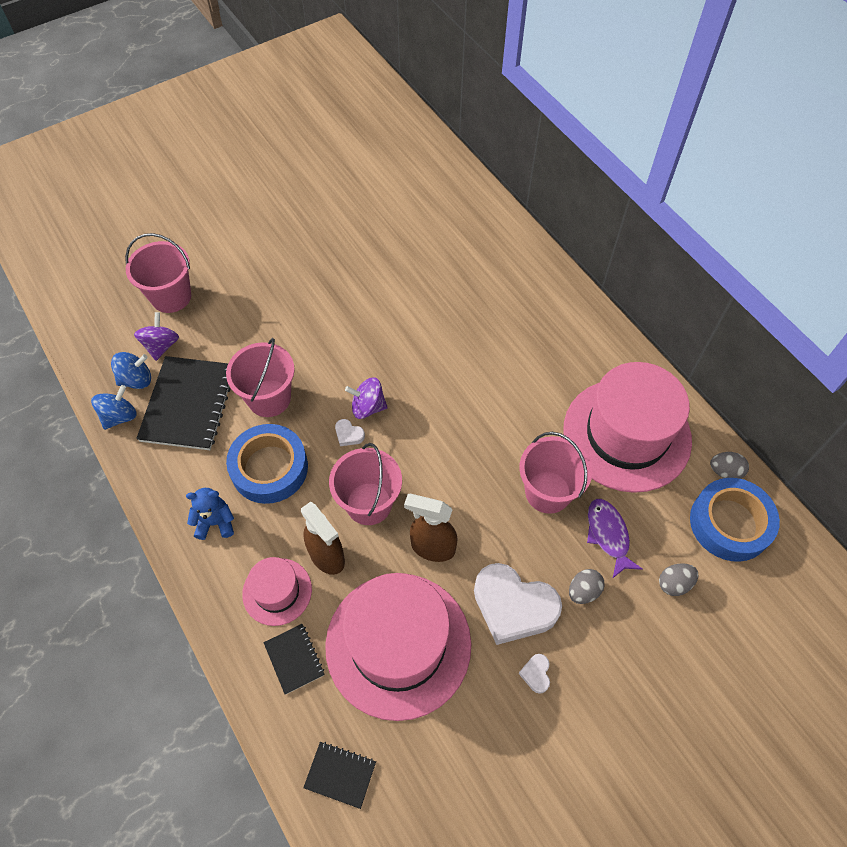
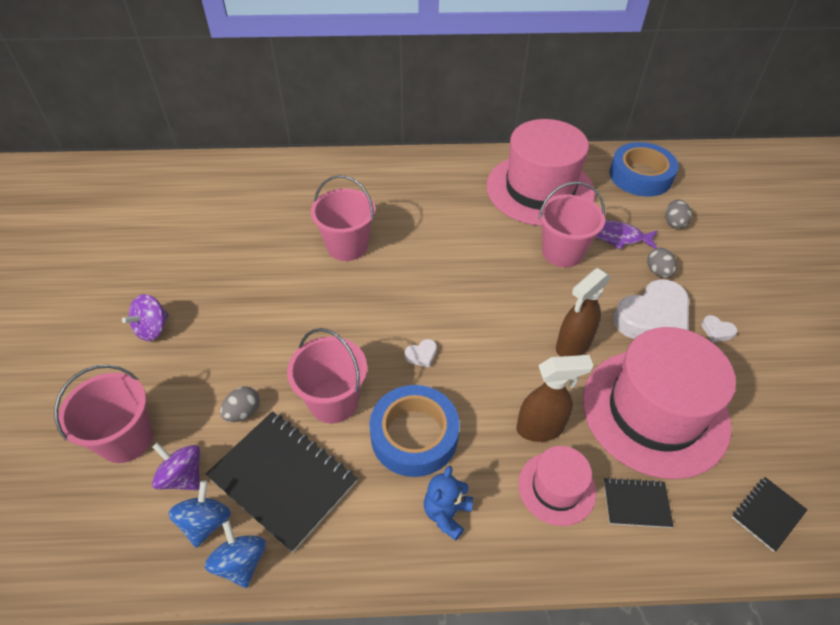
camera: 60 degrees left, 10 degrees down
pink bucket [329,443,402,525] -> pink bucket moved to [311,175,375,261]
purple spinning top [345,377,388,419] -> purple spinning top moved to [122,294,169,341]
grey egg [710,452,749,479] -> grey egg moved to [220,386,260,422]

